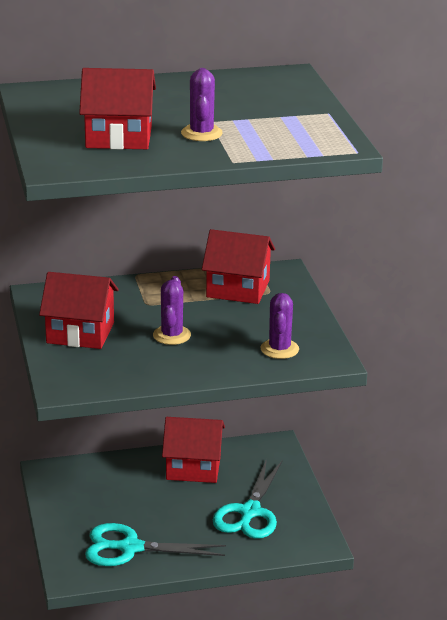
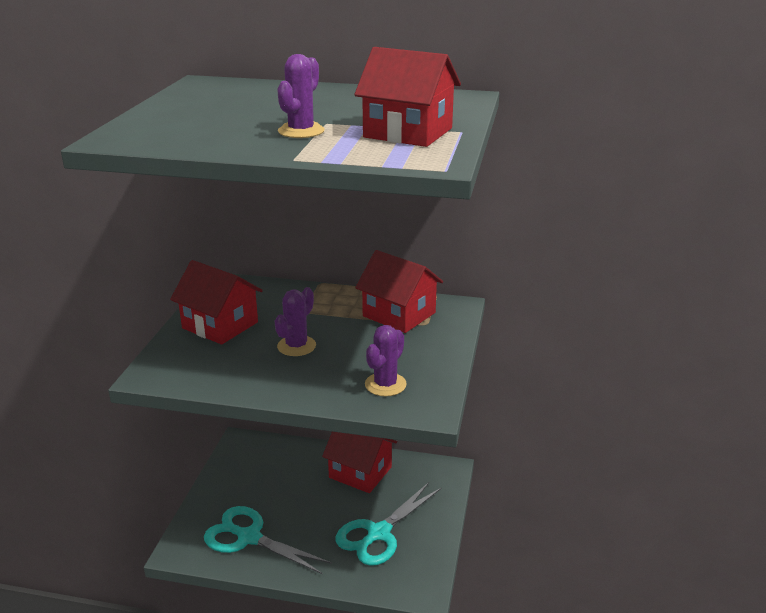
camera: 25 degrees right, 0 degrees up
red house [79,68,156,149] -> red house moved to [354,47,461,147]

